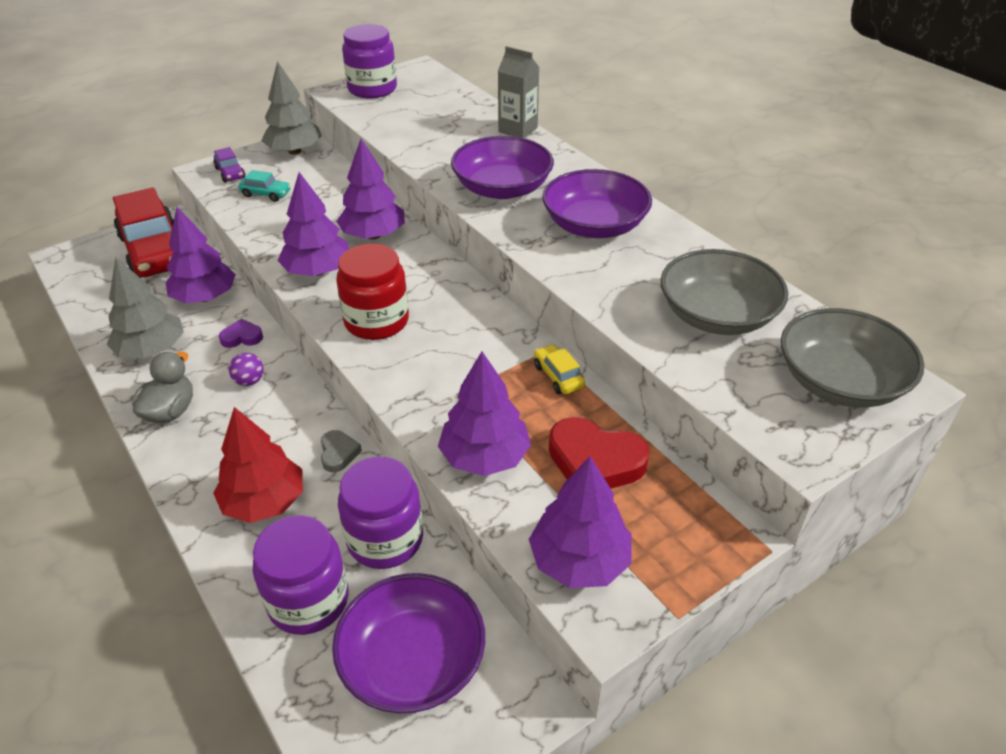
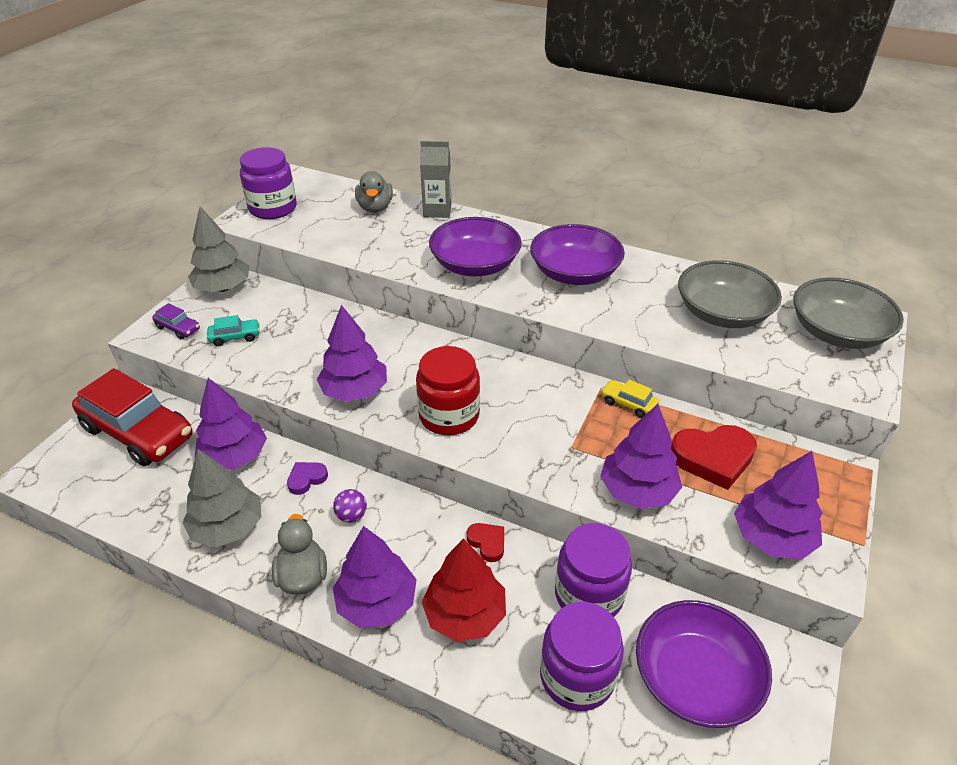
camera: 30 degrees left, 0 degrees up
grey heart [321,430,362,472] -> red heart [467,523,504,562]
purple tree [336,139,405,239] -> purple tree moved to [333,526,417,628]
none -> grey duck [355,171,393,213]

